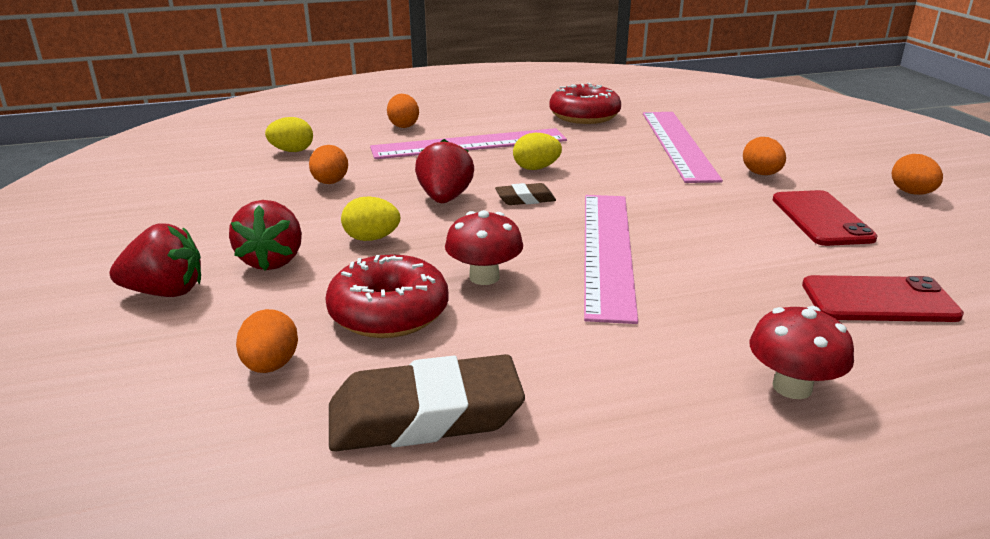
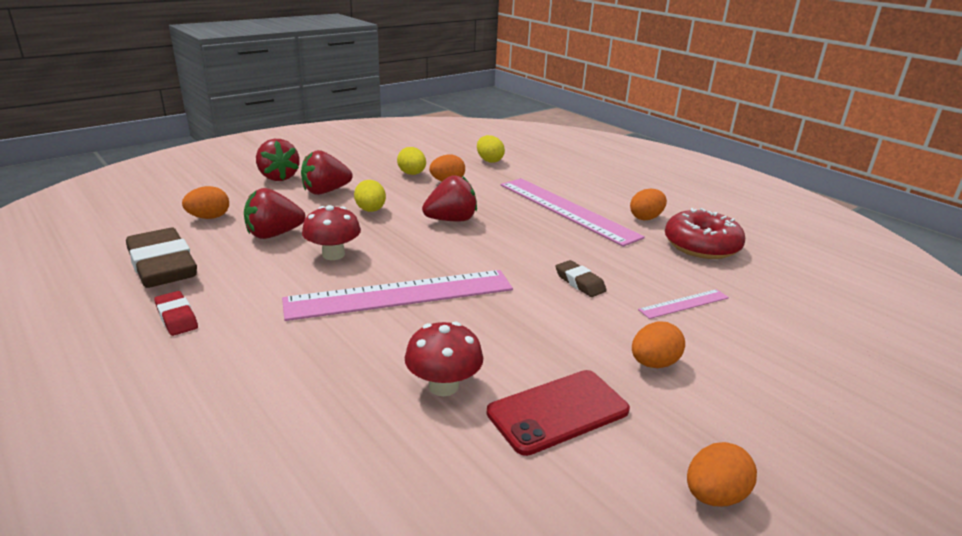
camera: 65 degrees right, 0 degrees up
red donut [325,254,449,338] -> red strawberry [244,188,305,239]
orange egg [387,94,419,128] -> orange egg moved to [630,189,667,220]
brown eraser [495,183,556,205] -> brown eraser moved to [556,260,607,297]
yellow egg [513,133,562,170] -> yellow egg moved to [397,147,426,175]
pink ruler [643,112,723,183] -> pink ruler [638,289,729,319], size x0.45
red mushroom [750,306,854,399] -> red mushroom moved to [405,322,483,396]
red phone [802,275,964,322] -> none
none -> red eraser [154,291,198,336]

